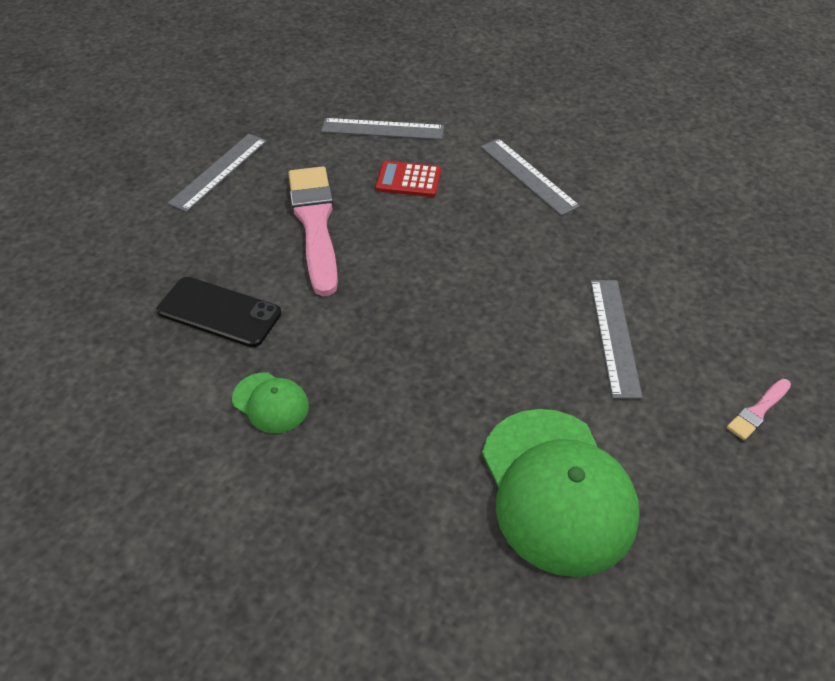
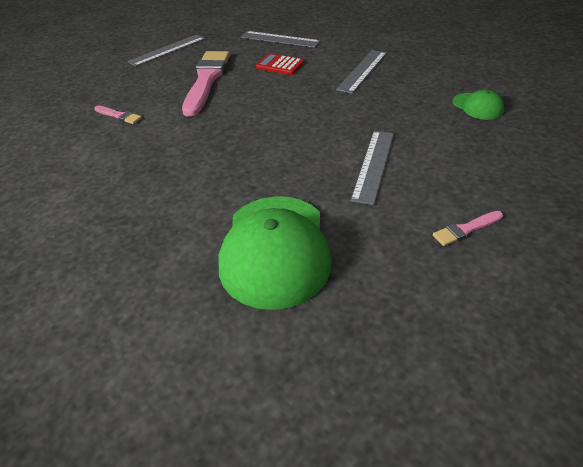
camera: 20 degrees right, 5 degrees down
black phone [157,277,281,347] -> pink brush [94,106,142,124]
green cap [232,373,309,433] -> green cap moved to [453,90,504,120]
grey ruler [481,139,580,216] -> grey ruler turned 45 degrees clockwise [336,50,387,94]

